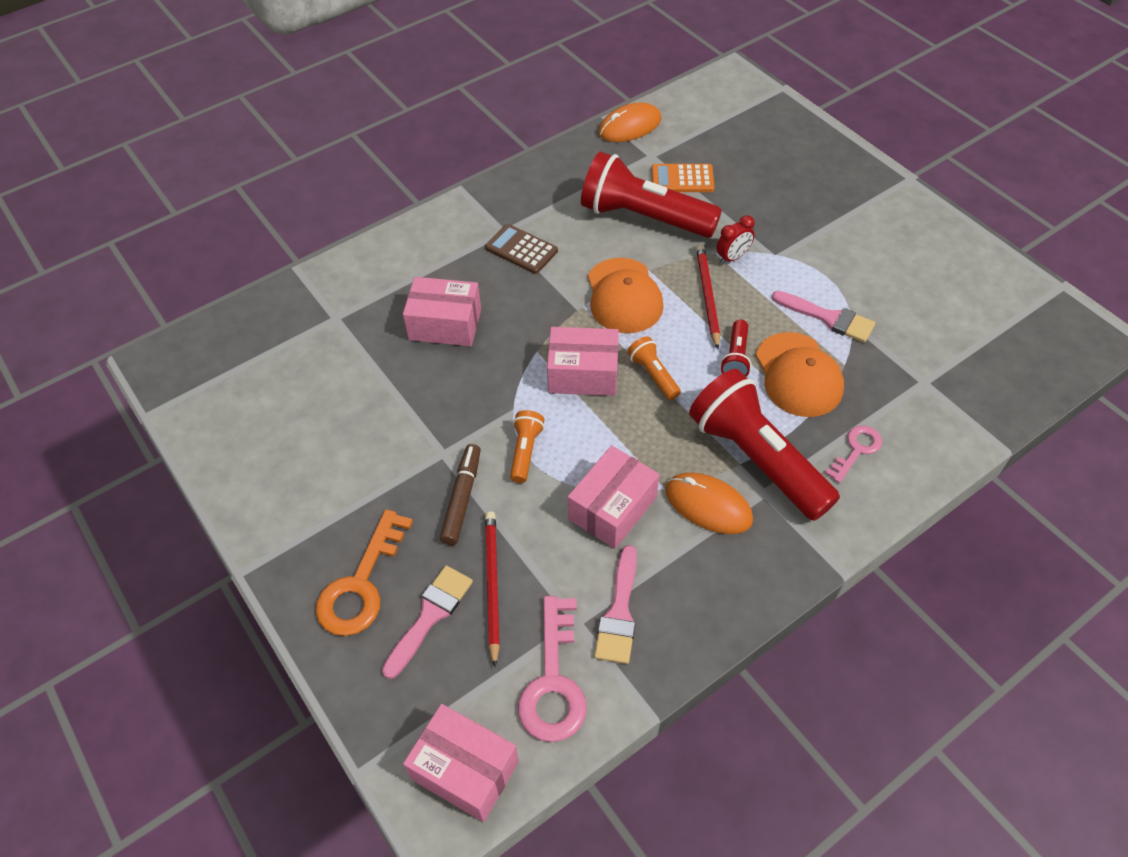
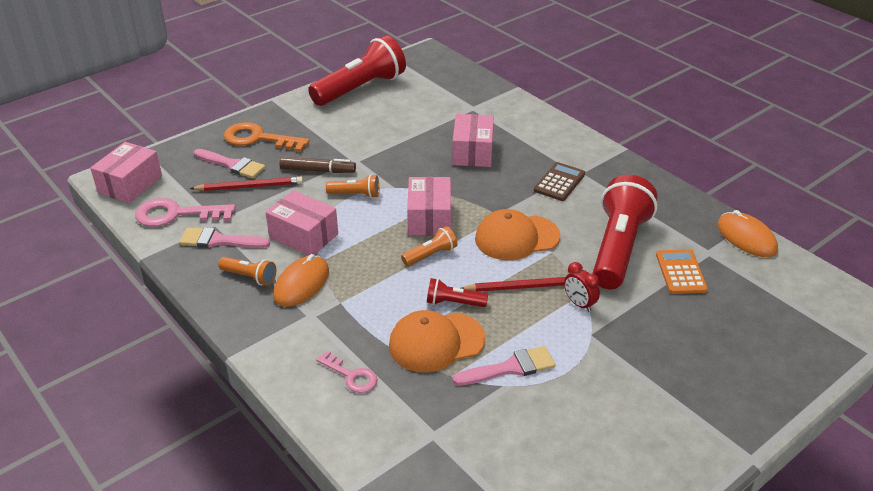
camera: 85 degrees right, 15 degrees down
red flashlight [689,369,840,521] -> red flashlight moved to [308,35,406,106]
pink brush [772,291,875,343] -> pink brush turned 135 degrees counterclockwise [453,346,556,386]
none -> orange flashlight [218,257,276,286]

